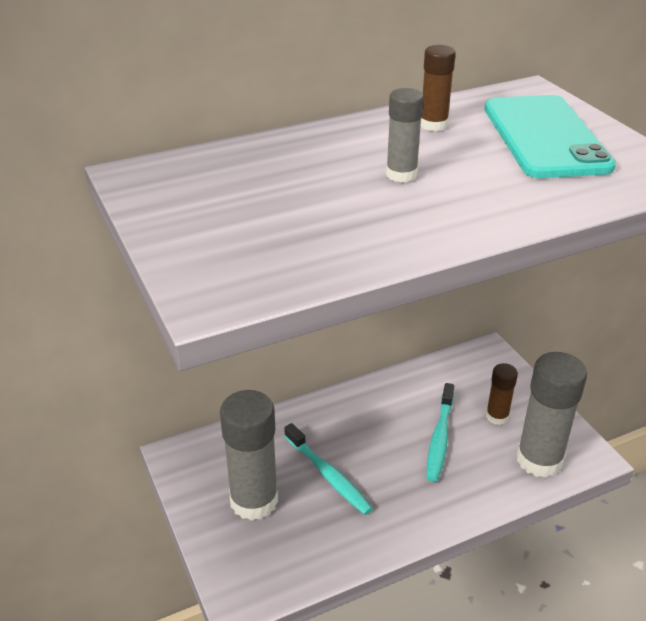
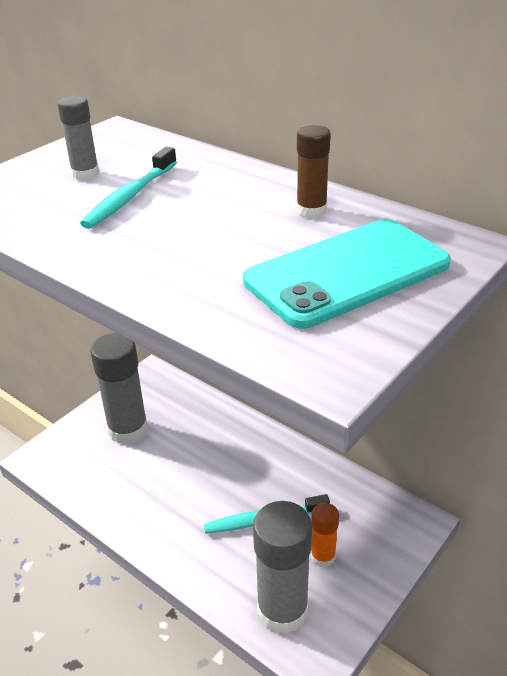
camera: 65 degrees right, 0 degrees up
turquoise toothbrush [284,423,373,515] -> turquoise toothbrush moved to [80,147,177,229]
grey glue stick [386,88,424,182] -> grey glue stick moved to [57,96,99,180]
brown glue stick [486,363,518,425] -> orange glue stick [311,503,339,567]

